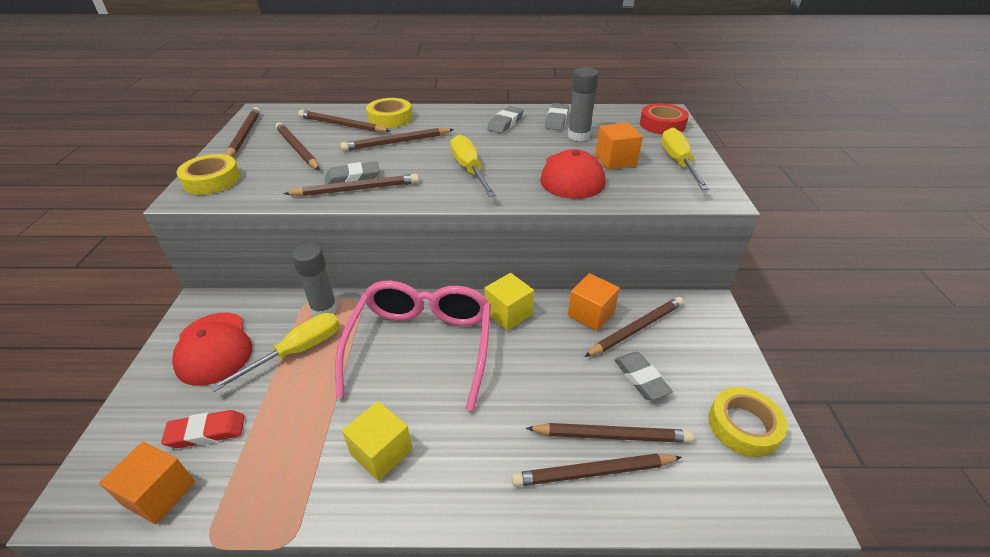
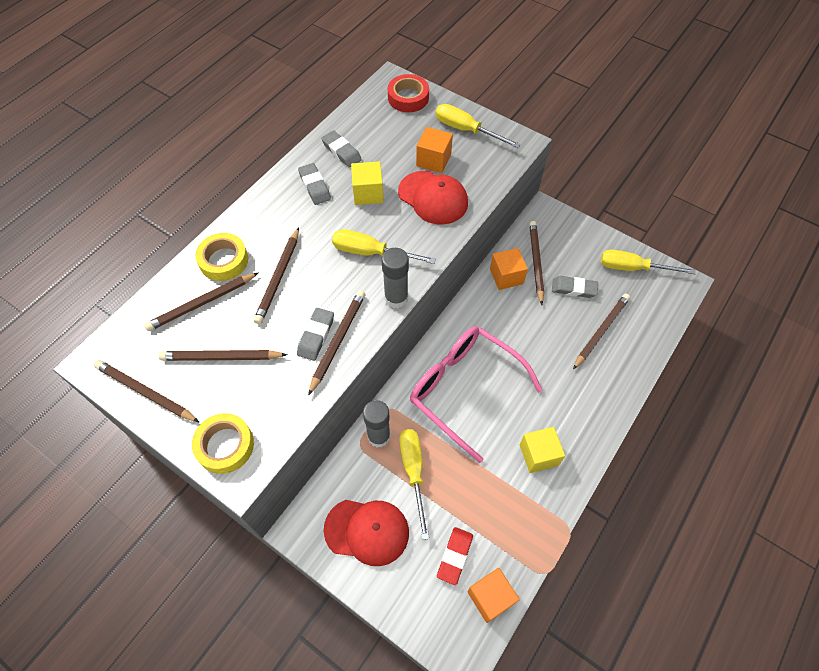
camera: 55 degrees left, 20 degrees up
yellow cube [485,273,534,331] -> yellow cube moved to [351,161,384,205]
brown pencil [512,454,682,487] -> none
grey glue stick [568,67,599,141] -> grey glue stick moved to [381,248,409,309]
yellow tape [709,387,787,457] -> yellow screwdriver [601,250,696,274]

